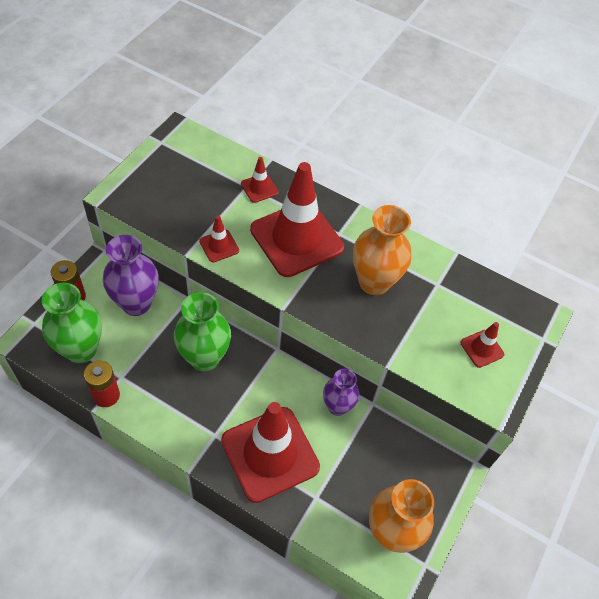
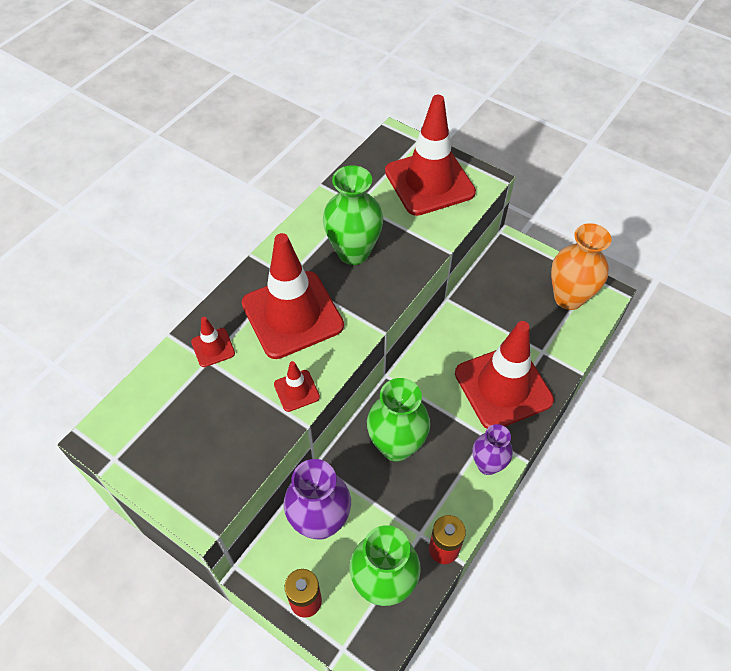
camera: 80 degrees left, 0 degrees up
purple vase [323,369,359,416] -> purple vase moved to [473,424,513,475]
orange vase [353,205,412,295] -> green vase [323,165,383,265]
red traffic cone [460,322,504,368] -> red traffic cone [385,95,476,216], size x2.34

